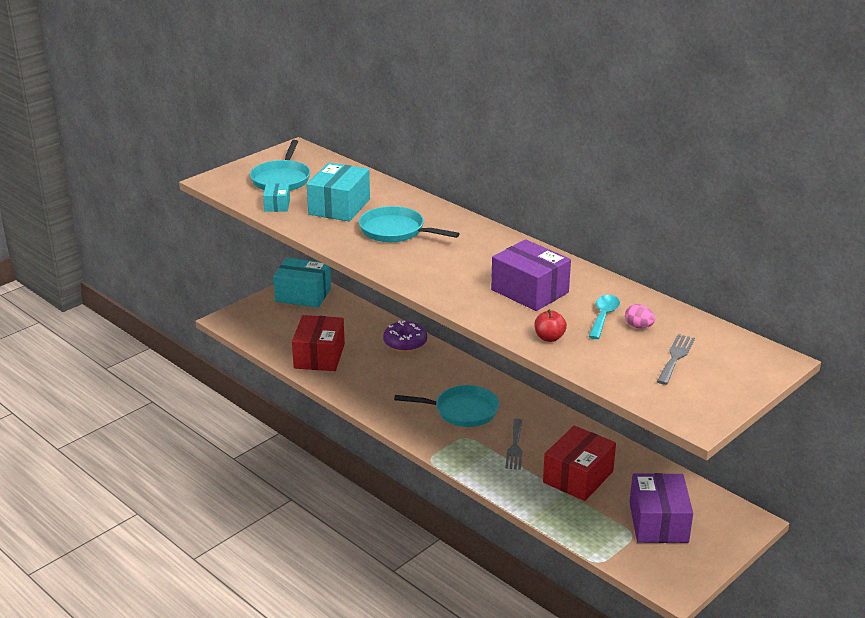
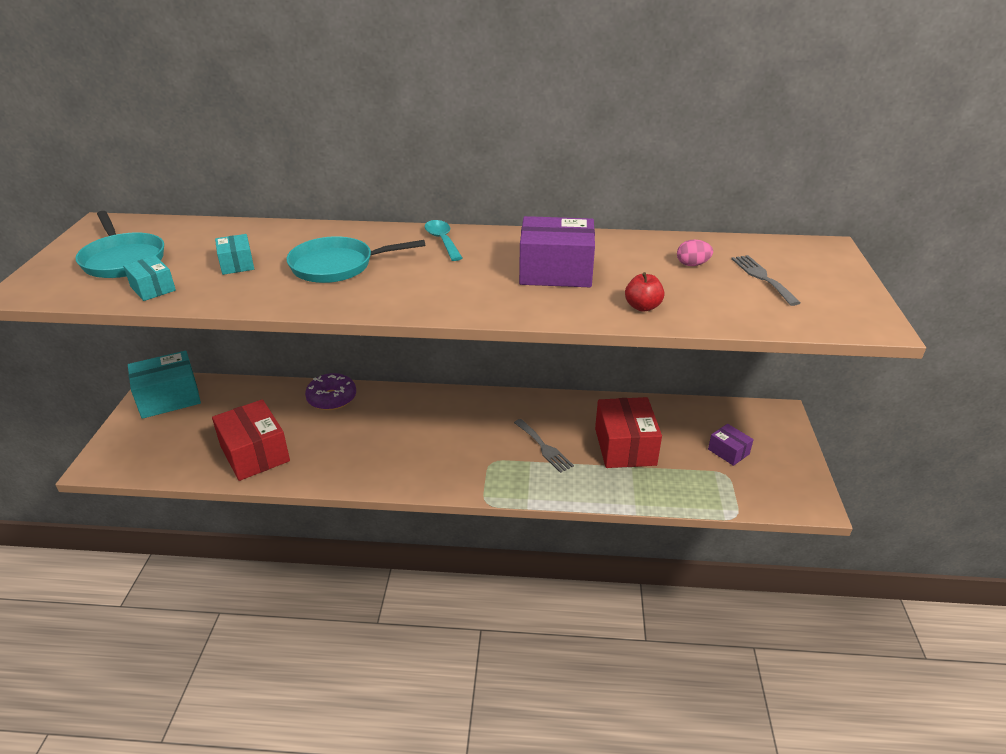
camera: 40 degrees left, 5 degrees up
turquoise box [307,163,370,221] -> turquoise box [215,234,254,275], size x0.52
turquoise pan [394,385,499,427] -> none
turquoise spoon [588,295,620,339] -> turquoise spoon moved to [425,220,463,261]
purple box [629,473,693,543] -> purple box [708,424,754,466], size x0.52

